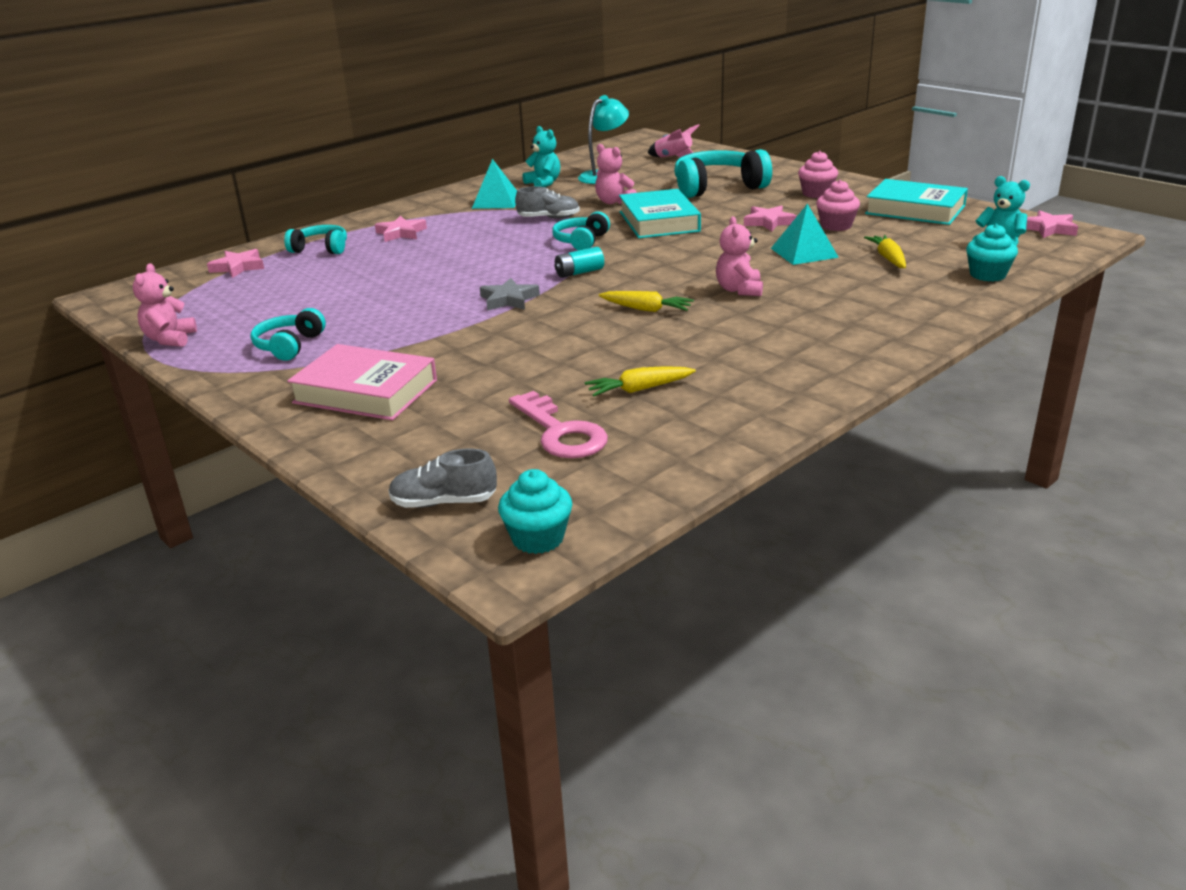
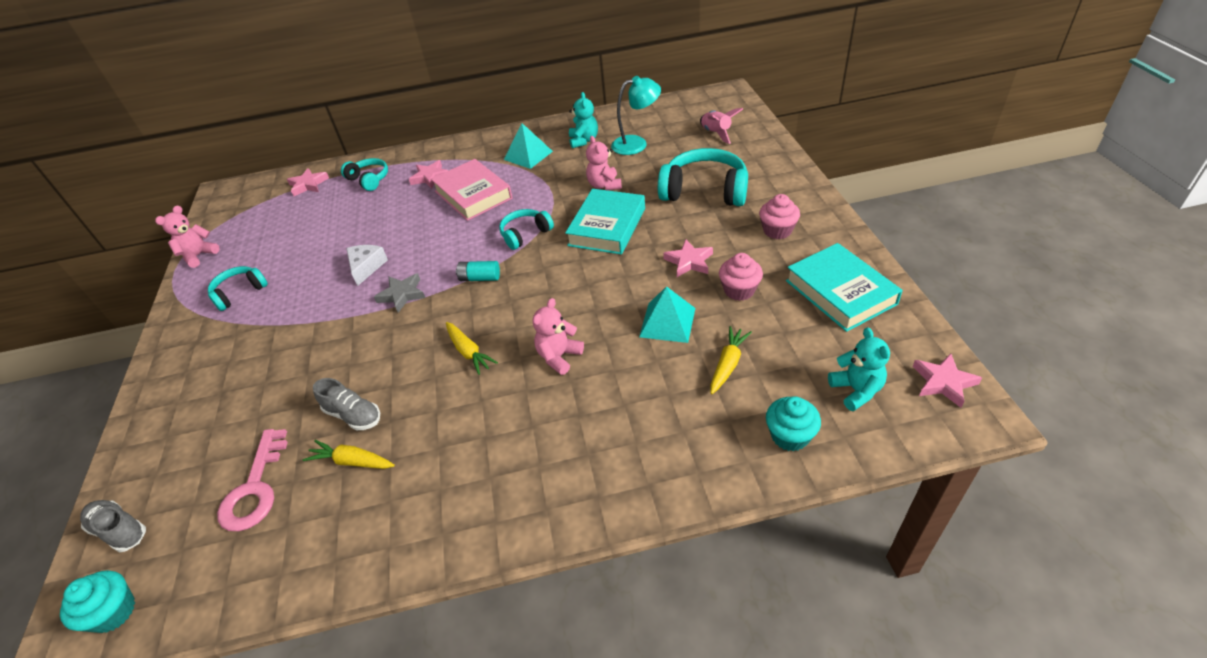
camera: 35 degrees right, 15 degrees up
pink book [287,344,437,420] -> pink book moved to [431,159,513,221]
grey shoe [515,186,580,219] -> grey shoe moved to [313,378,380,430]
none -> white cheese [346,245,388,286]

